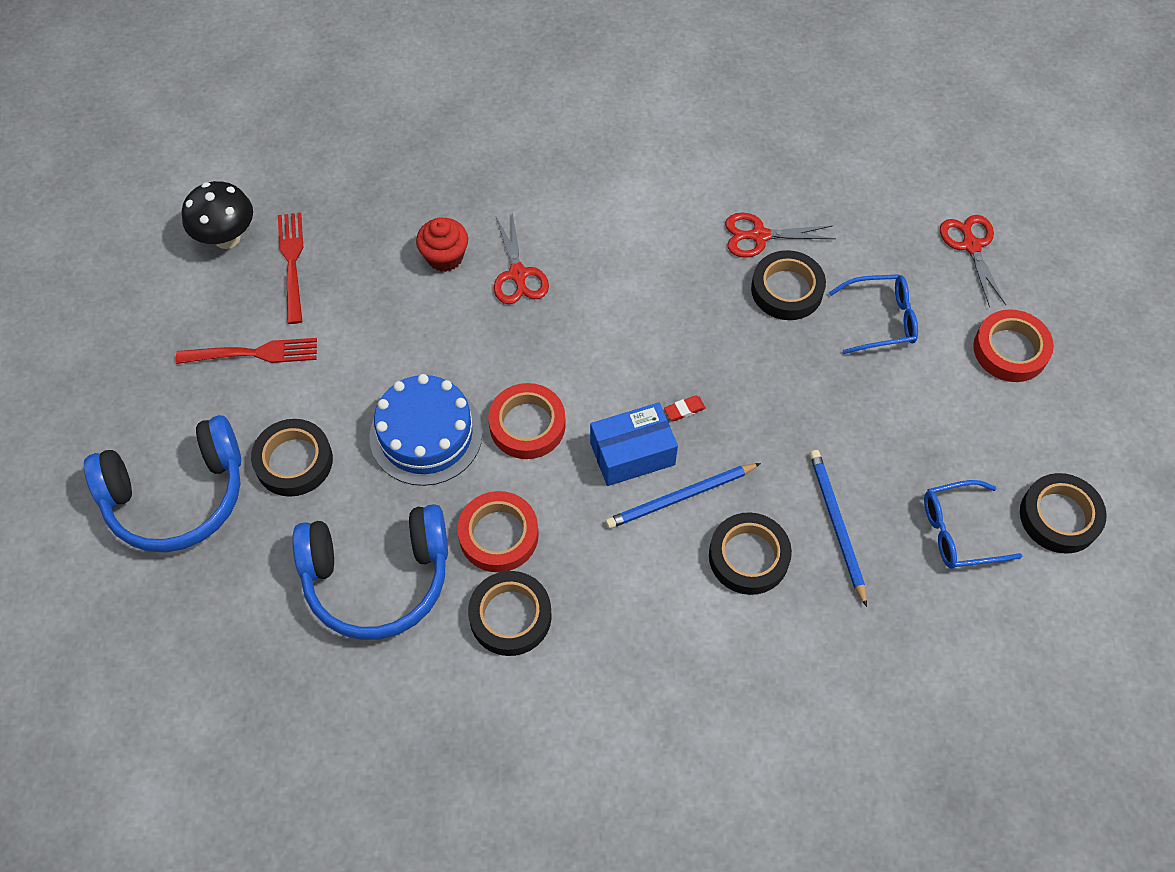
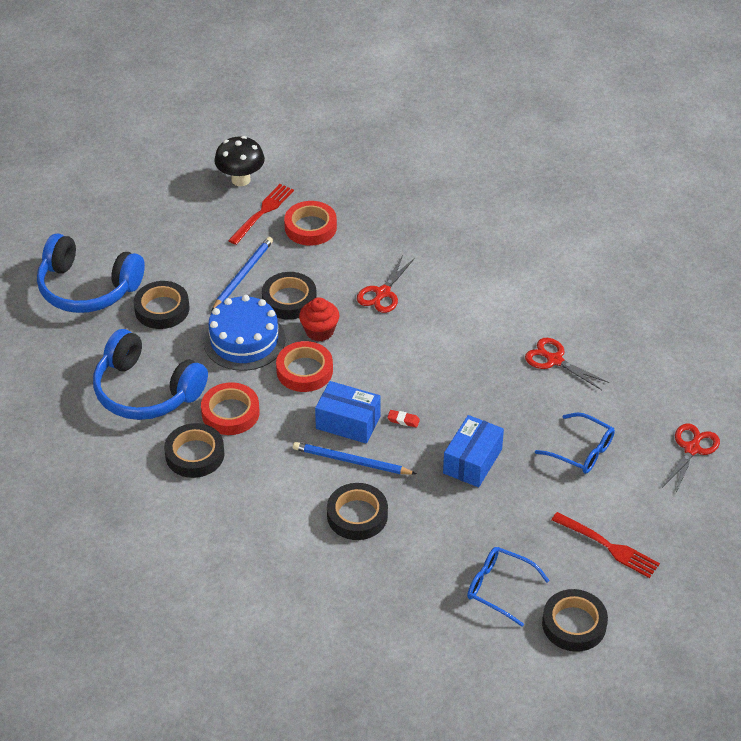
camera: 40 degrees right, 15 degrees down
red fork [176,338,317,364] -> red fork moved to [552,512,660,578]
red cupcake [416,217,468,272] -> red cupcake moved to [299,297,339,341]
black tape [751,250,826,320] -> black tape moved to [262,272,317,320]
blue pencil [810,450,867,607] -> blue pencil moved to [212,237,273,310]
red tape [973,309,1054,382] -> red tape moved to [284,201,337,246]
none -> blue box [443,415,504,487]

